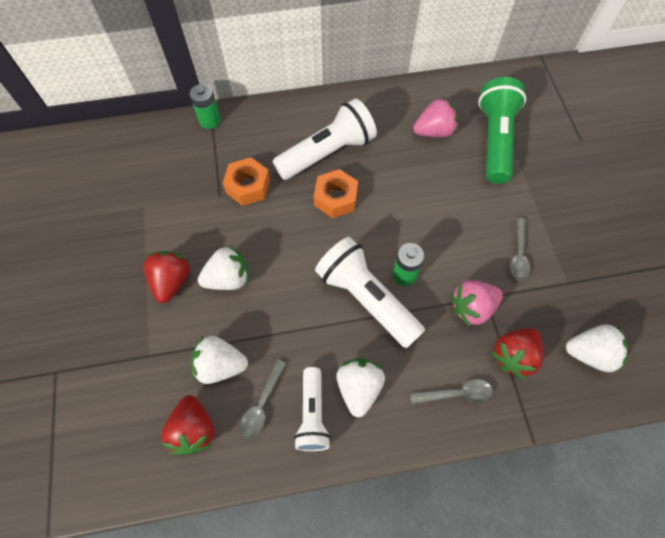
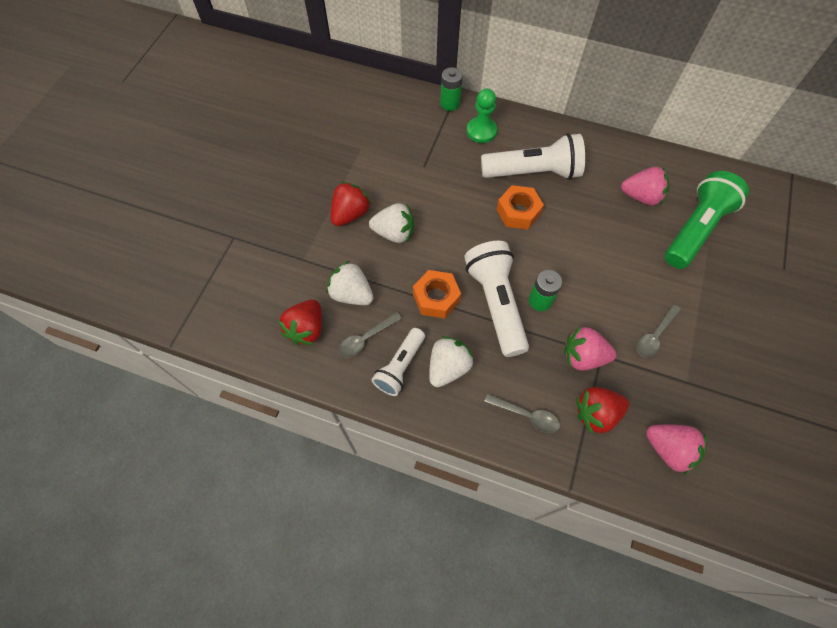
camera: 30 degrees right, 0 degrees up
orange nut [223,158,270,206] -> orange nut moved to [413,270,461,319]
white strawberry [566,324,628,372] -> pink strawberry [646,424,707,475]
none -> green pawn [467,89,497,143]

